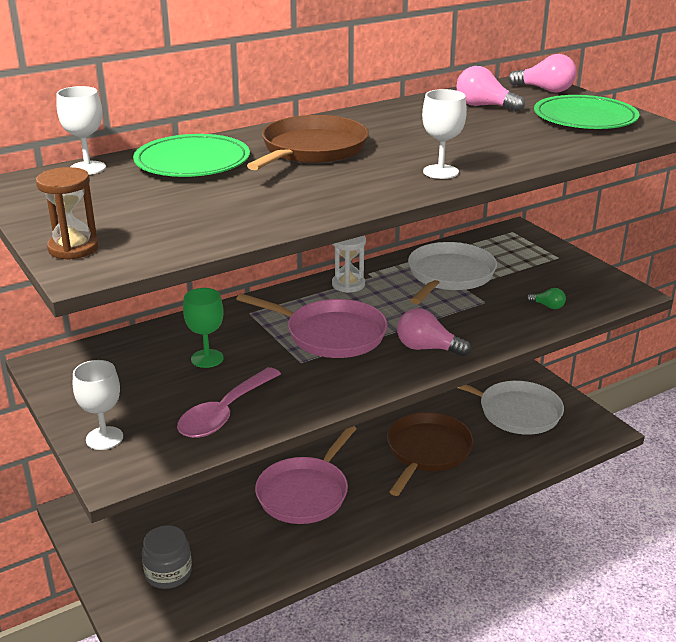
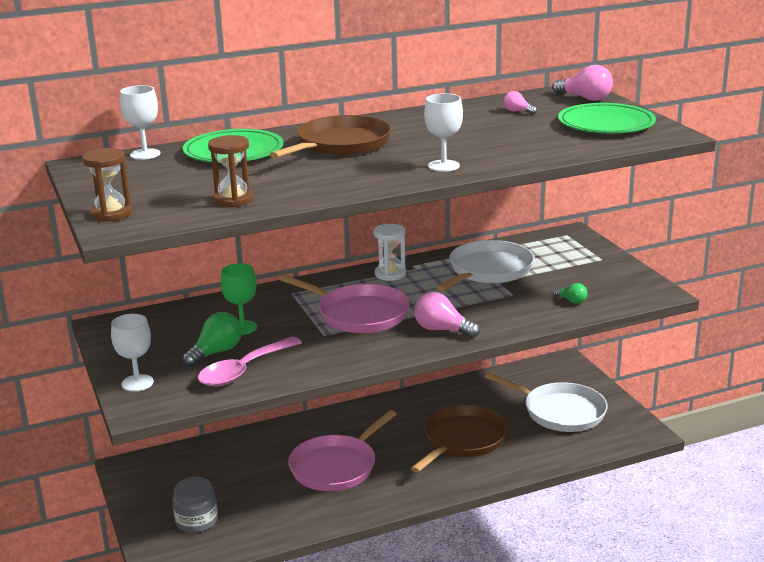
camera: 10 degrees right, 5 degrees down
pink light bulb [456,66,525,112] -> pink light bulb [504,91,537,115], size x0.56
none -> green light bulb [182,312,242,367]
none -> brown hourglass [208,135,253,207]

